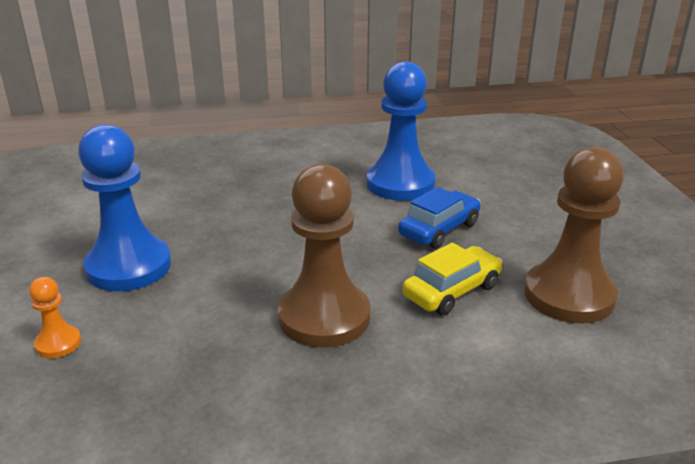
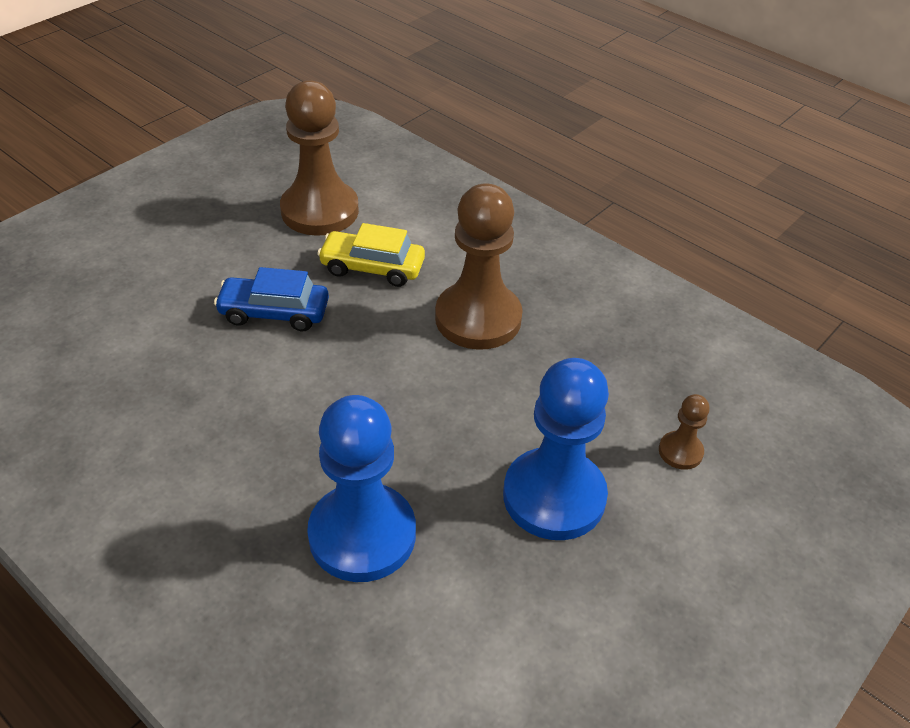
camera: 130 degrees left, 15 degrees up
orange pawn [29,277,81,358] -> brown pawn [659,394,710,470]
blue pawn [367,62,436,201] -> blue pawn moved to [307,395,416,582]

